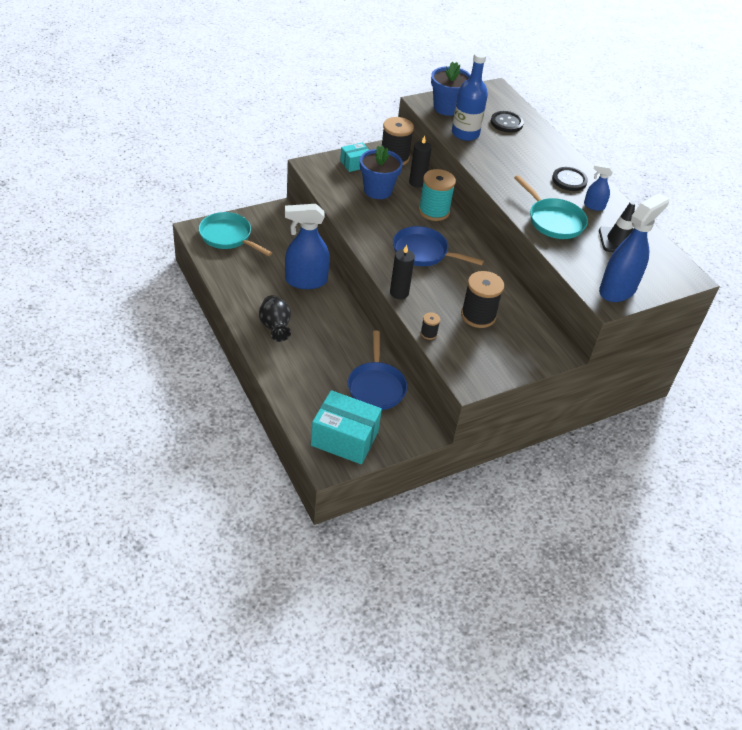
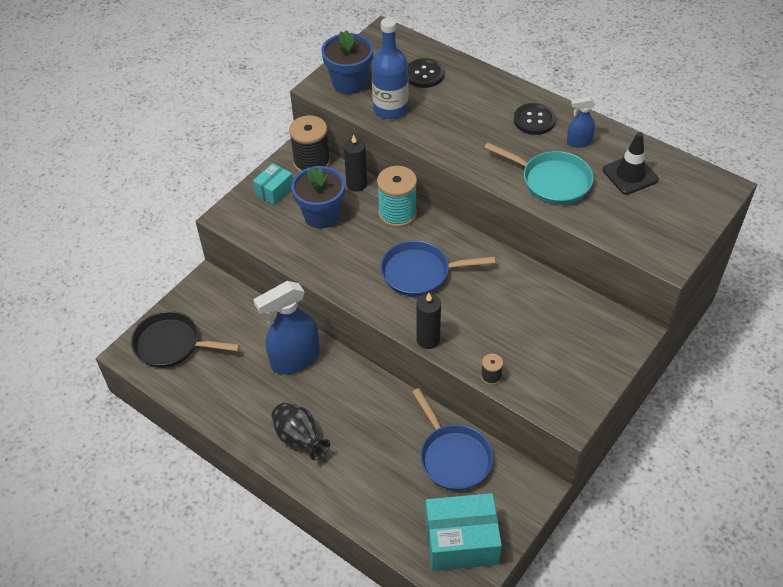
camera: 20 degrees left, 5 degrees up
turquoise pan [199,212,272,256] -> black pan [131,311,240,368]
black spool [461,271,504,328] -> none
blue spray bottle [599,193,669,302] -> none

